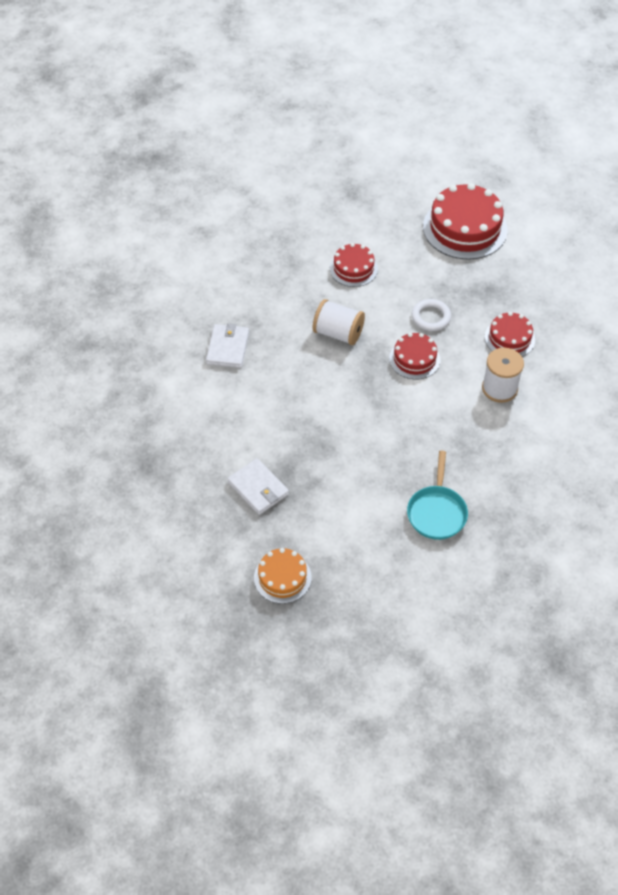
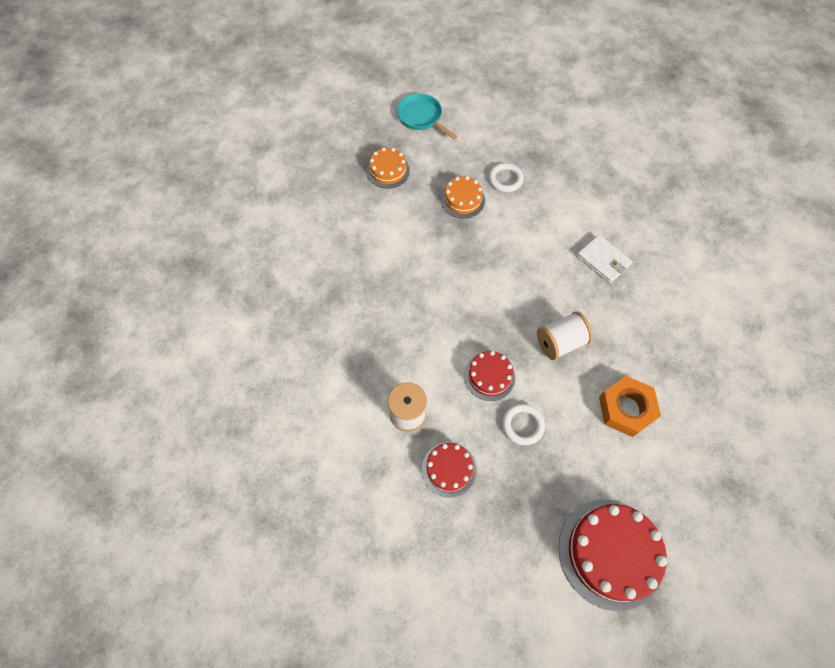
camera: 130 degrees right, 10 degrees up
white wallet [227,458,289,515] -> orange cake [441,176,485,218]
red cake [330,243,378,287] -> orange nut [599,376,661,437]
turquoise pan [407,451,468,540] -> turquoise pan moved to [397,93,458,140]
none -> white ring [489,163,524,192]

